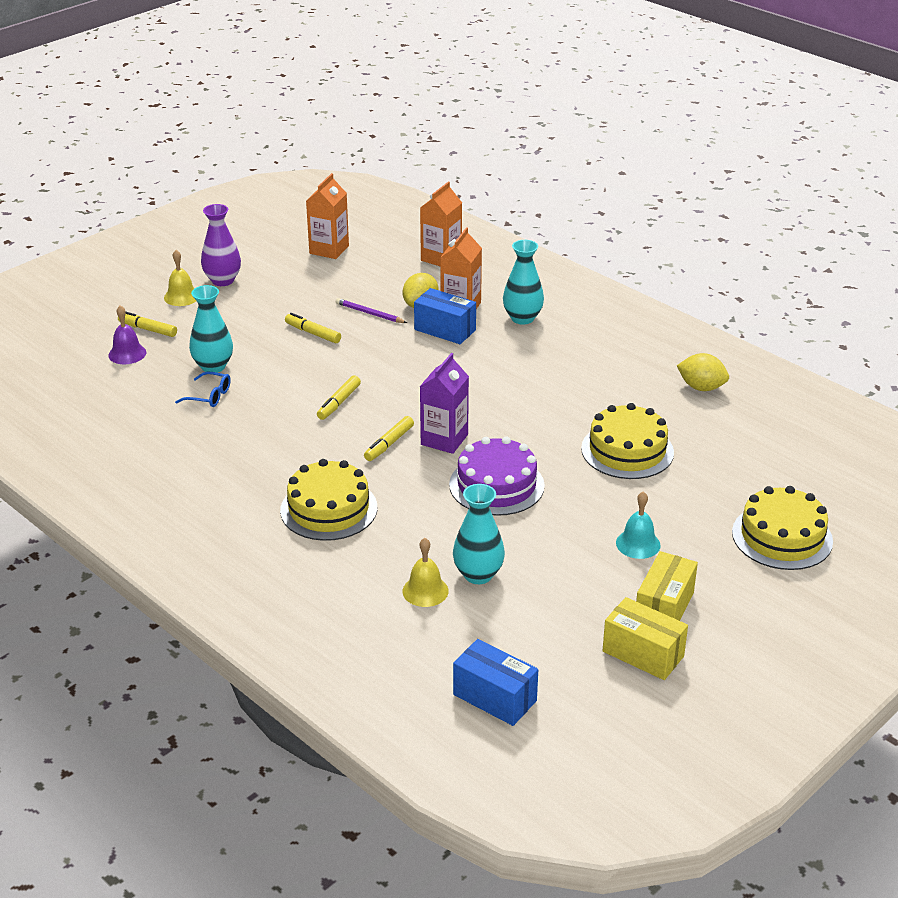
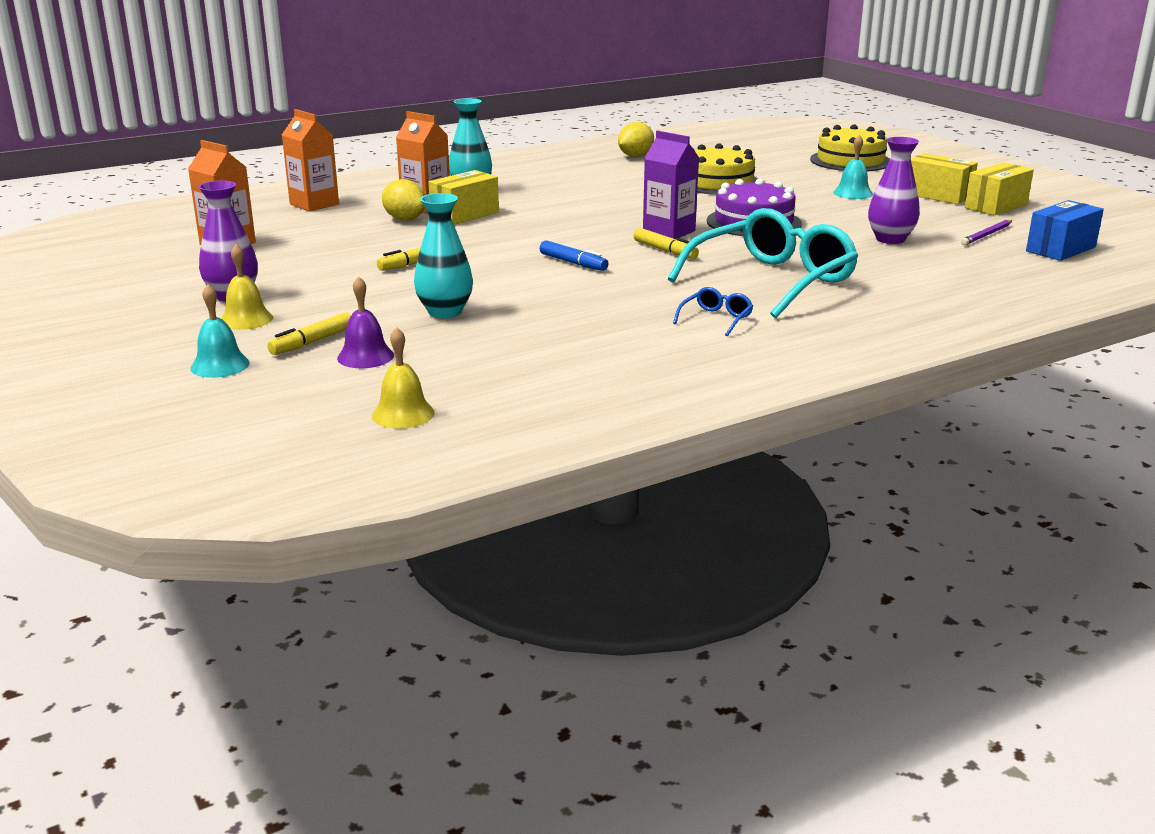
camera: 75 degrees left, 10 degrees down
blue glasses [175,372,231,407] -> blue glasses moved to [673,287,753,337]
yellow cake [280,459,377,541] -> turquoise glasses [668,208,858,318]
yellow marker [317,375,361,420] -> blue marker [540,240,609,271]
purple pencil [336,298,407,323] -> purple pencil moved to [961,220,1013,246]
yellow bell [402,538,449,607] -> yellow bell moved to [372,327,435,429]
blue box [414,288,476,344] -> yellow box [428,170,499,225]
turquoise vase [453,484,505,584] -> purple vase [868,137,920,244]
none -> turquoise bell [191,284,250,378]

